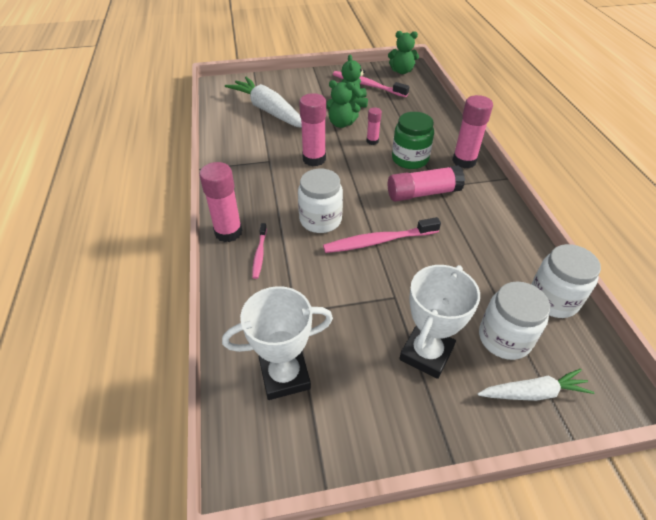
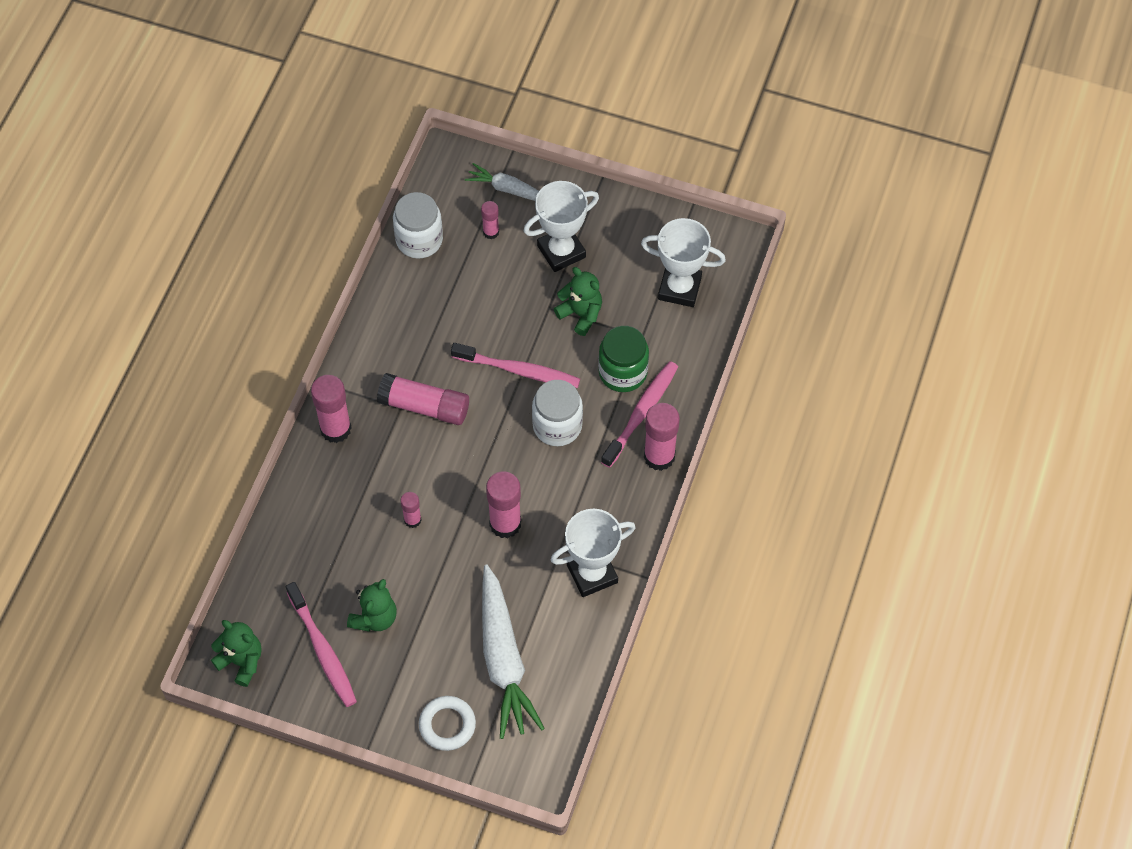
camera: 150 degrees left, 15 degrees up
pink toothbrush [252,223,267,279] -> pink toothbrush [601,361,678,468], size x1.78
green teddy bear [326,80,360,128] -> green teddy bear moved to [554,267,602,336]
green jar [392,112,434,169] -> green jar moved to [598,326,649,392]
white jar [479,282,550,360] -> pink glue stick [481,201,499,239]
none -> white ring [419,696,476,751]
none -> white trophy [550,509,636,597]

